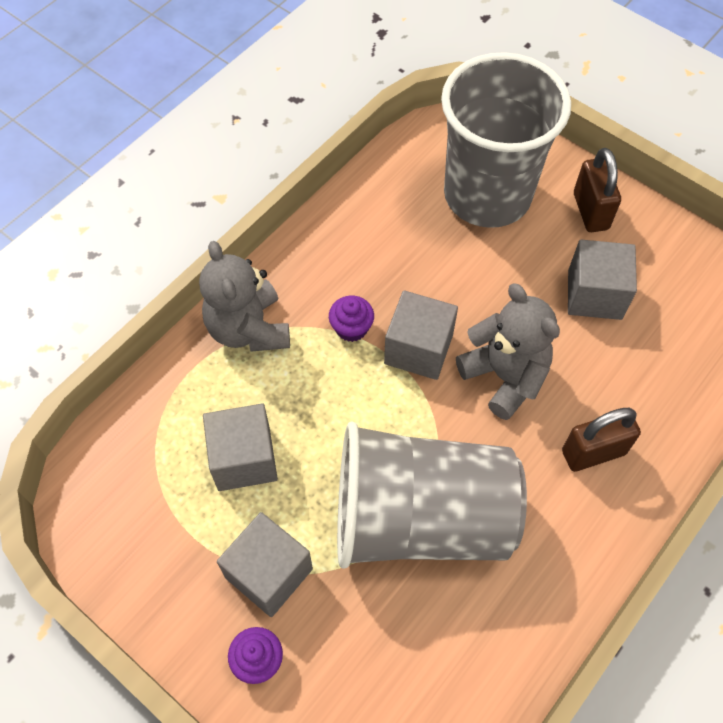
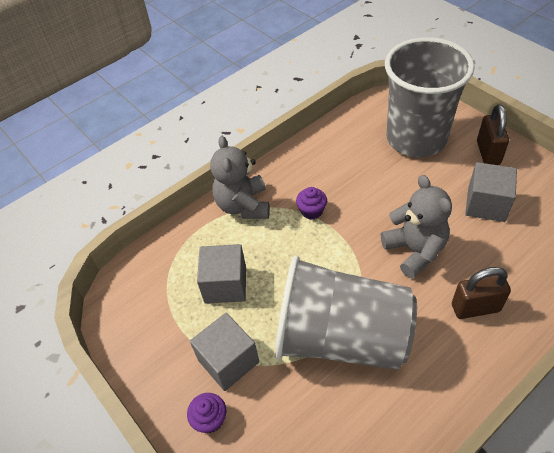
camera: 15 degrees right, 10 degrees down
grey cube [384,290,458,380] -> none

